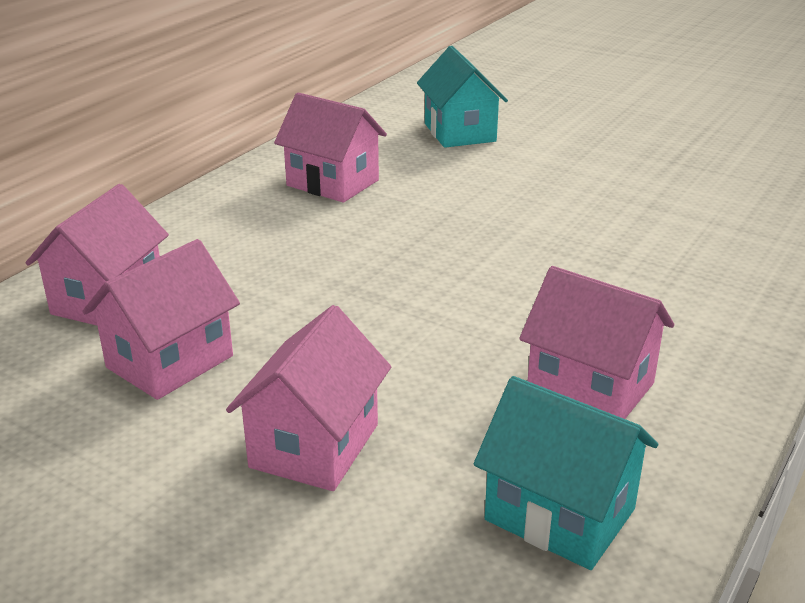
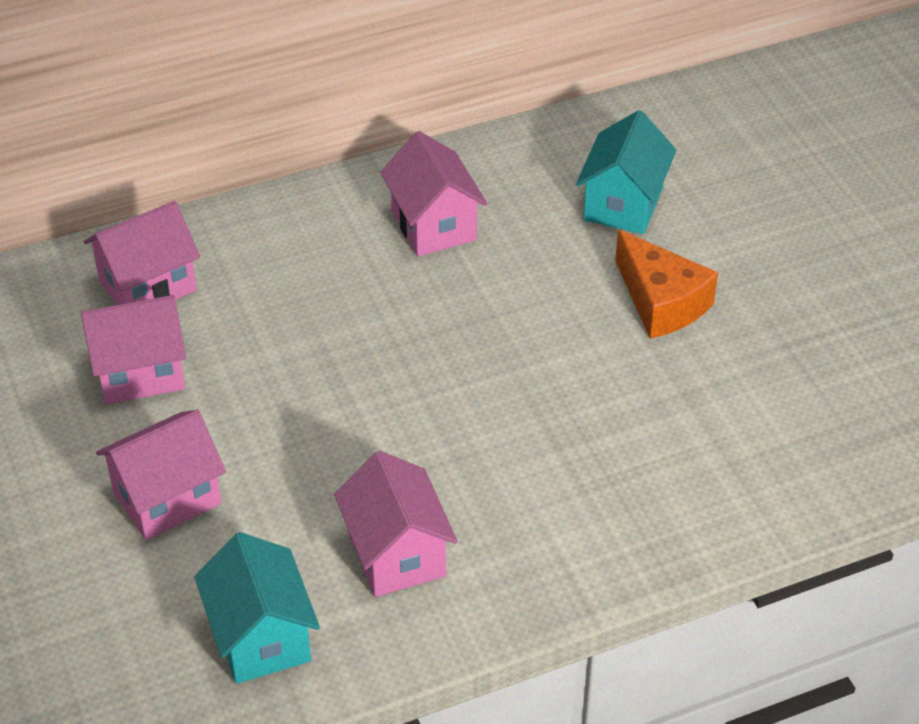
camera: 35 degrees right, 15 degrees up
none -> orange cheese [615,230,718,339]

